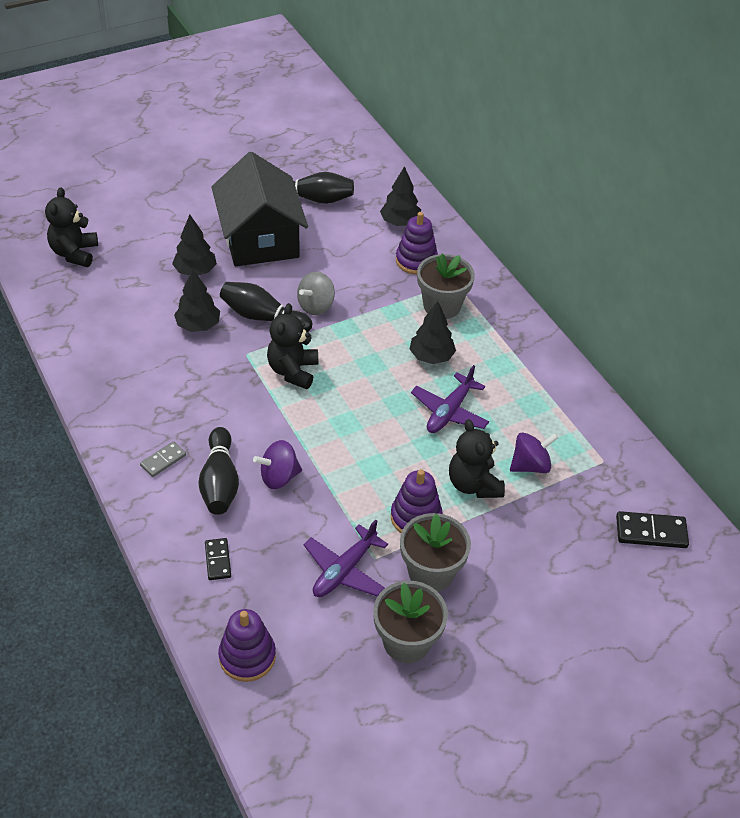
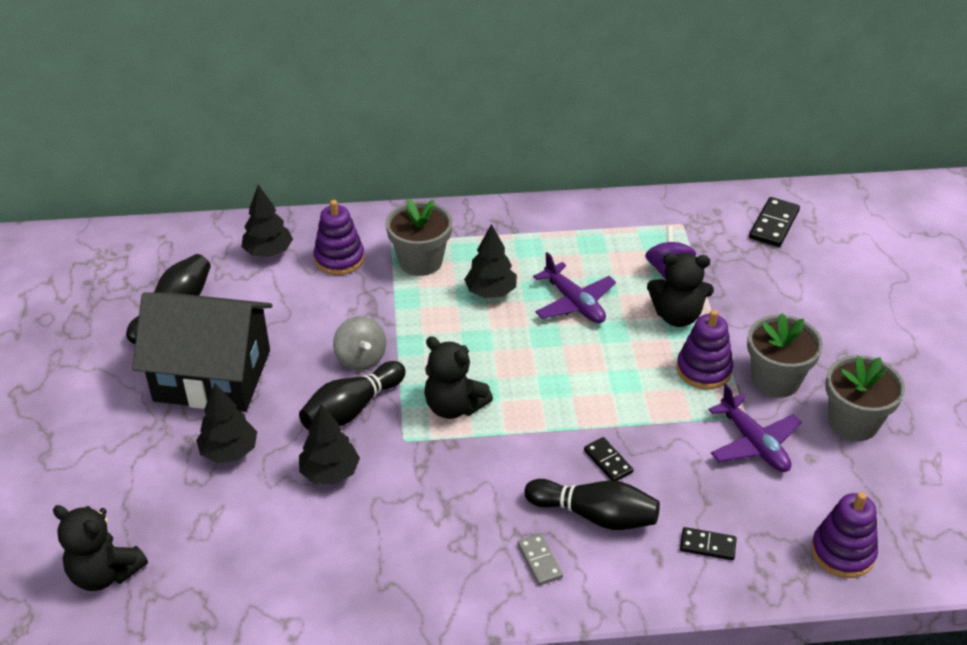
camera: 65 degrees left, 5 degrees down
purple spinning top [253,440,302,489] -> black domino [584,437,633,481]

